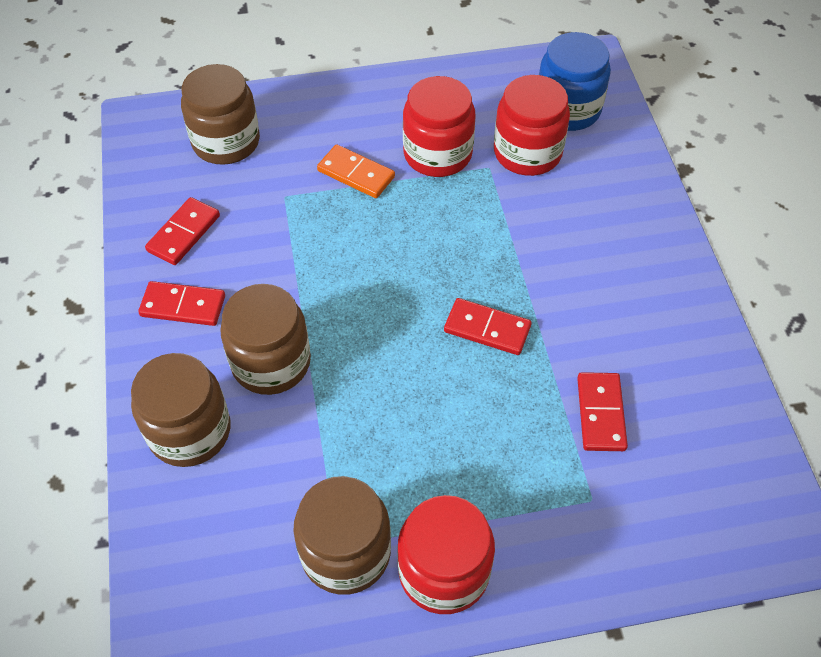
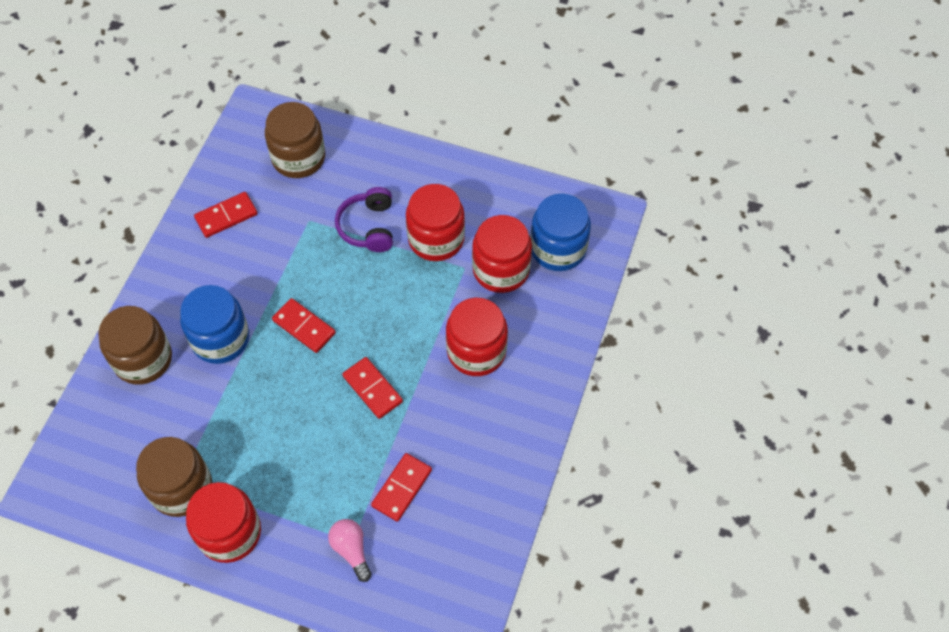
camera: 30 degrees right, 5 degrees up
red domino [138,281,225,326] -> red domino moved to [272,298,336,353]
brown jar [220,284,311,395] -> blue jar [180,285,249,364]
orange domino [317,144,395,198] -> purple headphones [335,187,393,252]
none -> pink light bulb [328,519,372,582]
none -> red jar [446,298,508,376]

